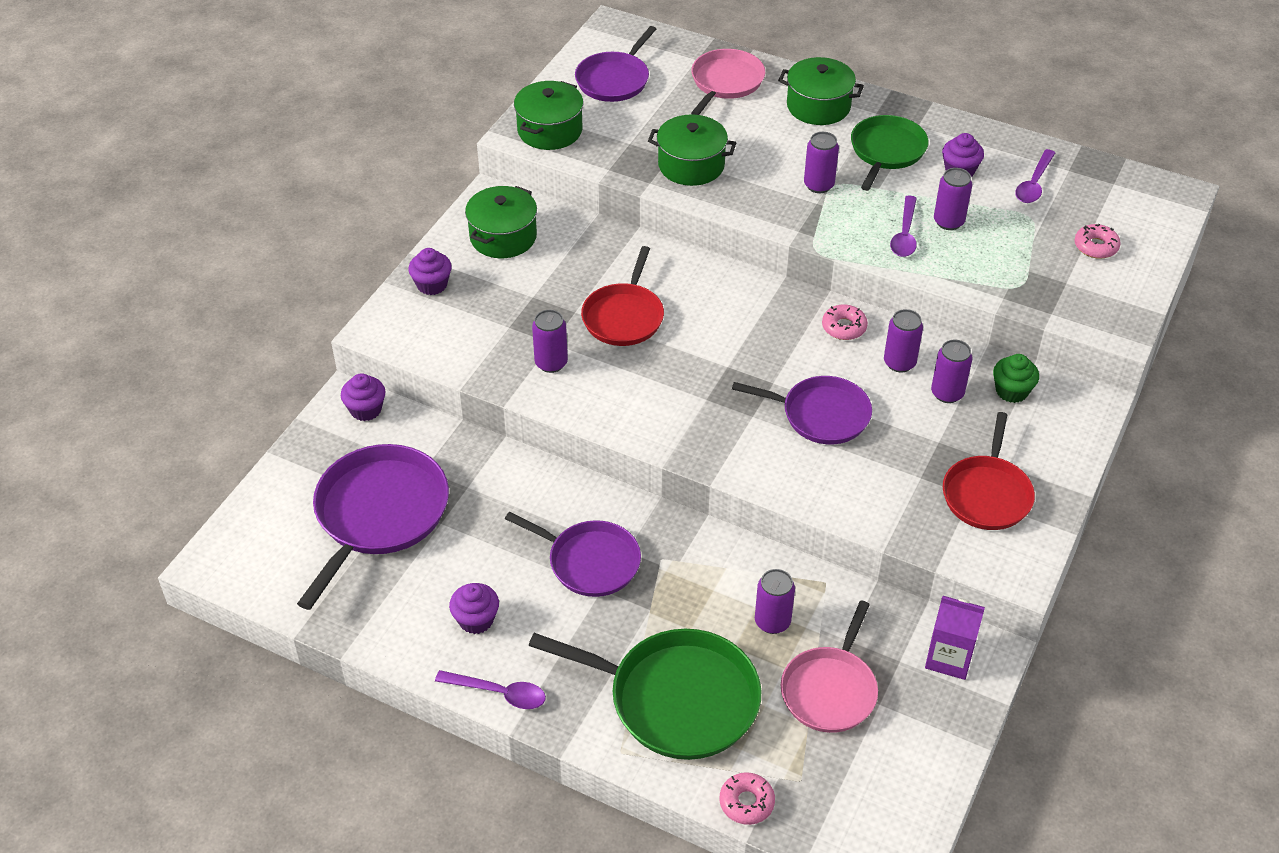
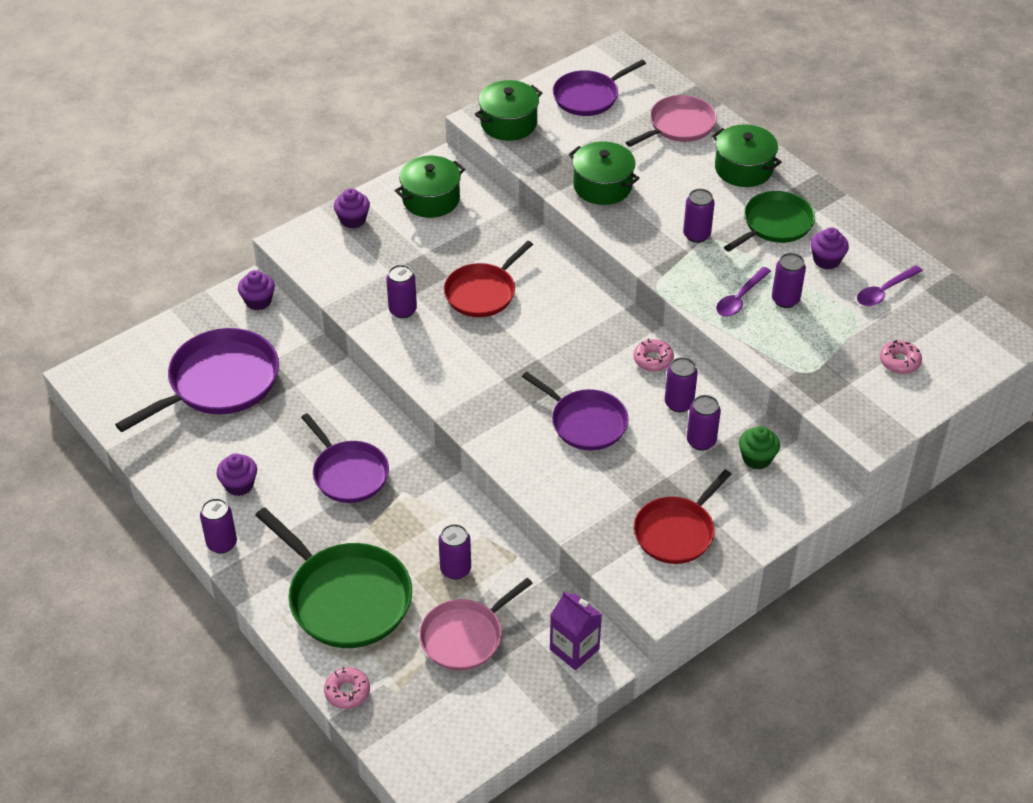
camera: 25 degrees right, 0 degrees up
purple spoon [435,670,546,709] -> purple can [200,498,237,554]

